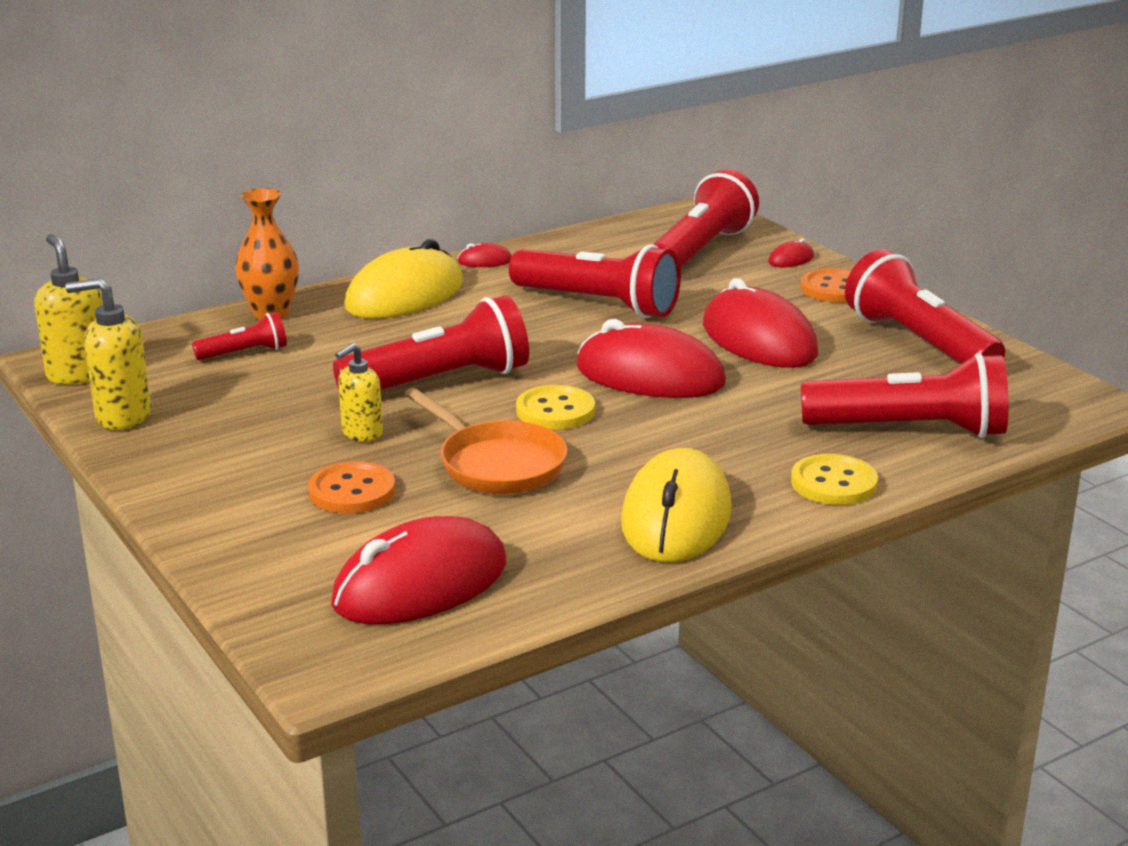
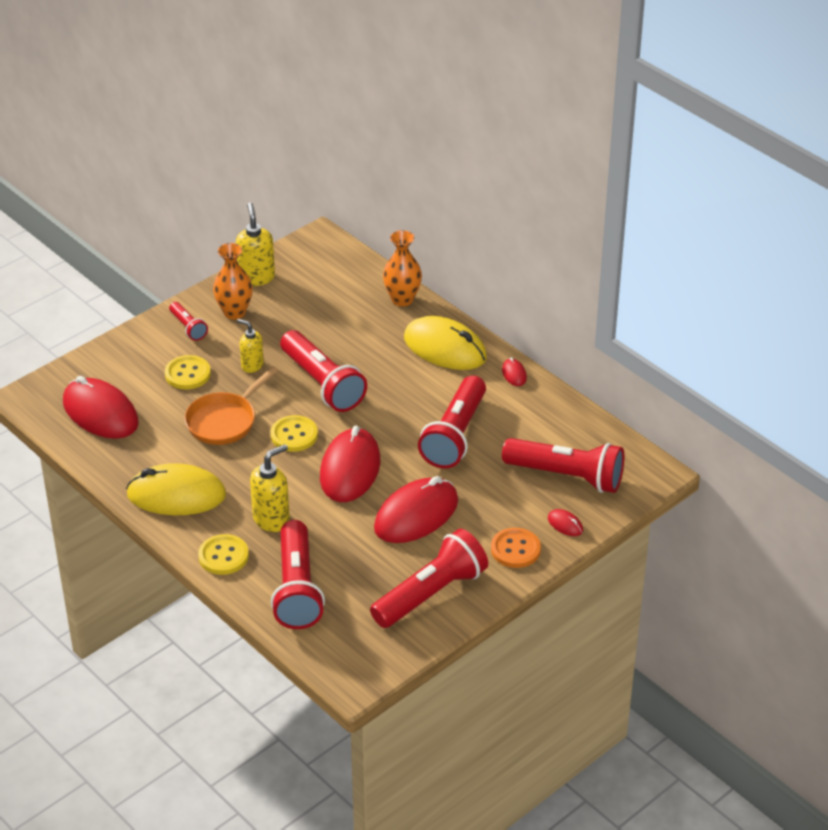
camera: 80 degrees right, 15 degrees up
yellow soap dispenser [34,234,103,384] -> yellow soap dispenser moved to [250,444,290,532]
red flashlight [192,312,287,360] -> red flashlight moved to [169,302,208,341]
orange button [308,461,396,514] -> yellow button [165,355,211,390]
none -> orange vase [213,243,253,320]

